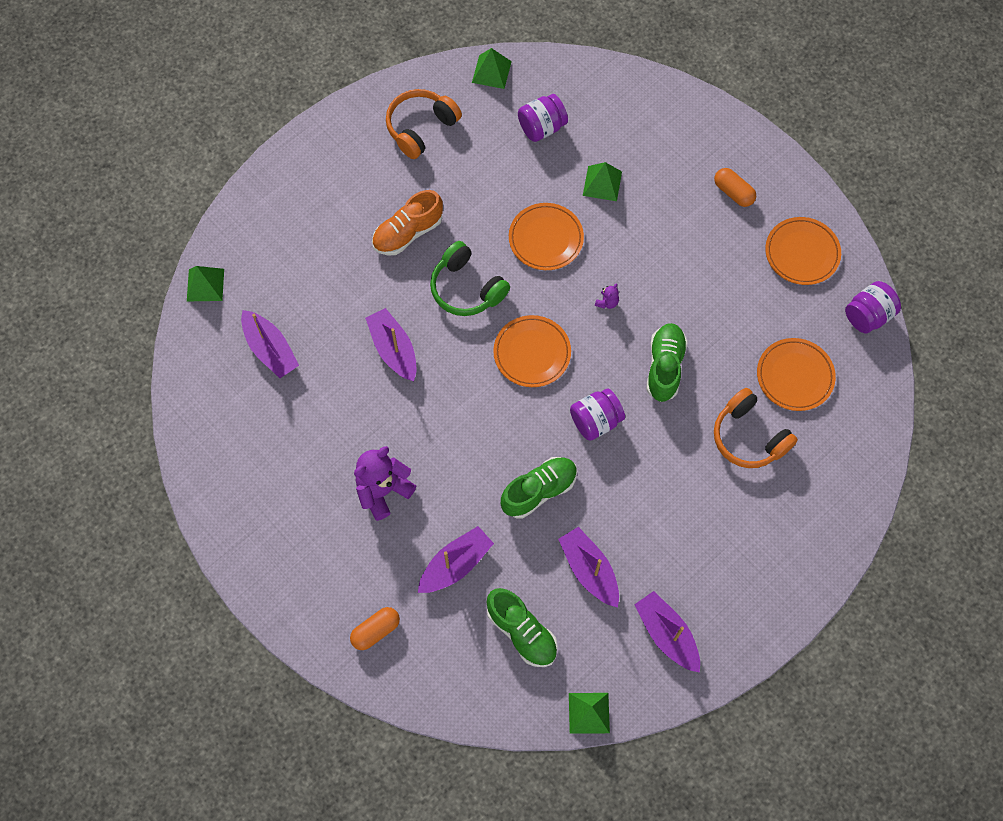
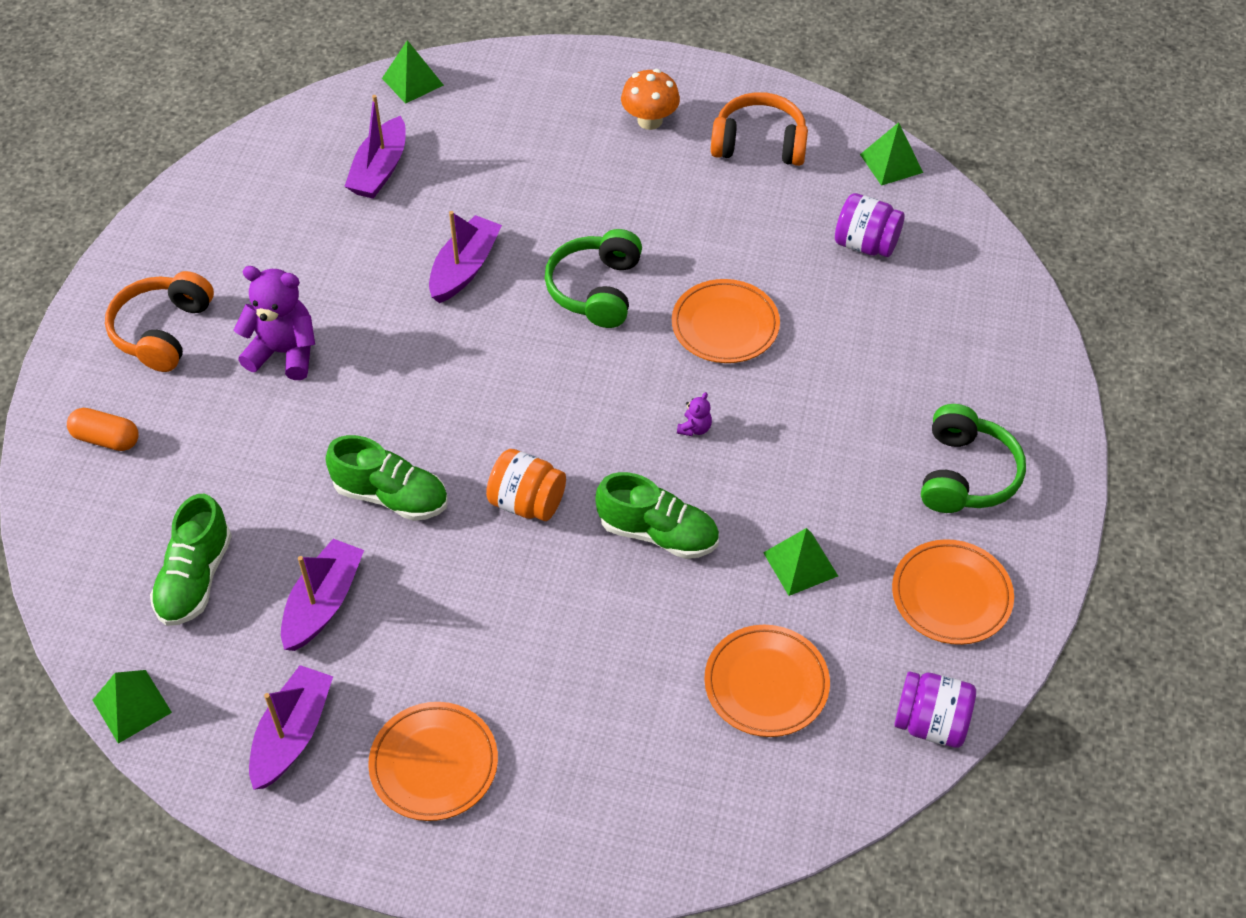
camera: 55 degrees right, 15 degrees down
orange shoe [372,190,443,255] -> none
purple boat [418,526,494,593] -> none
orange plate [493,315,571,387] -> orange plate moved to [368,702,498,821]
purple jar [570,388,625,441] -> orange jar [486,449,566,521]
green pyramid [583,162,622,201] -> green pyramid moved to [763,528,838,596]
purple teddy bear [595,283,619,309] -> purple teddy bear turned 60 degrees counterclockwise [677,392,712,436]
green shoe [646,323,688,402] -> green shoe turned 45 degrees clockwise [595,472,719,559]
orange capsule [714,168,756,207] -> green headphones [921,404,1026,513]
orange headphones [714,388,798,468] -> orange headphones moved to [105,271,214,372]
none -> orange mushroom [621,69,680,130]

